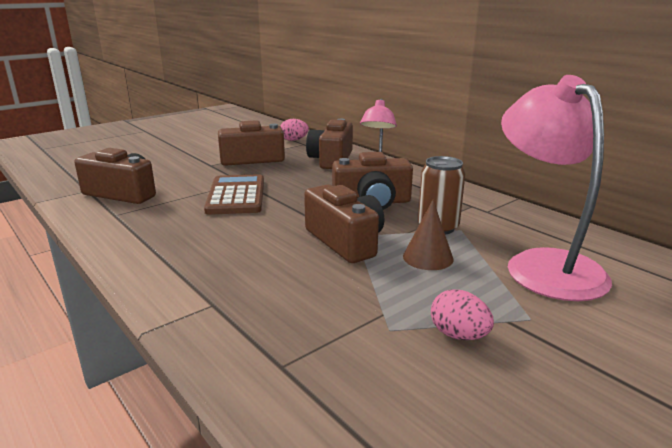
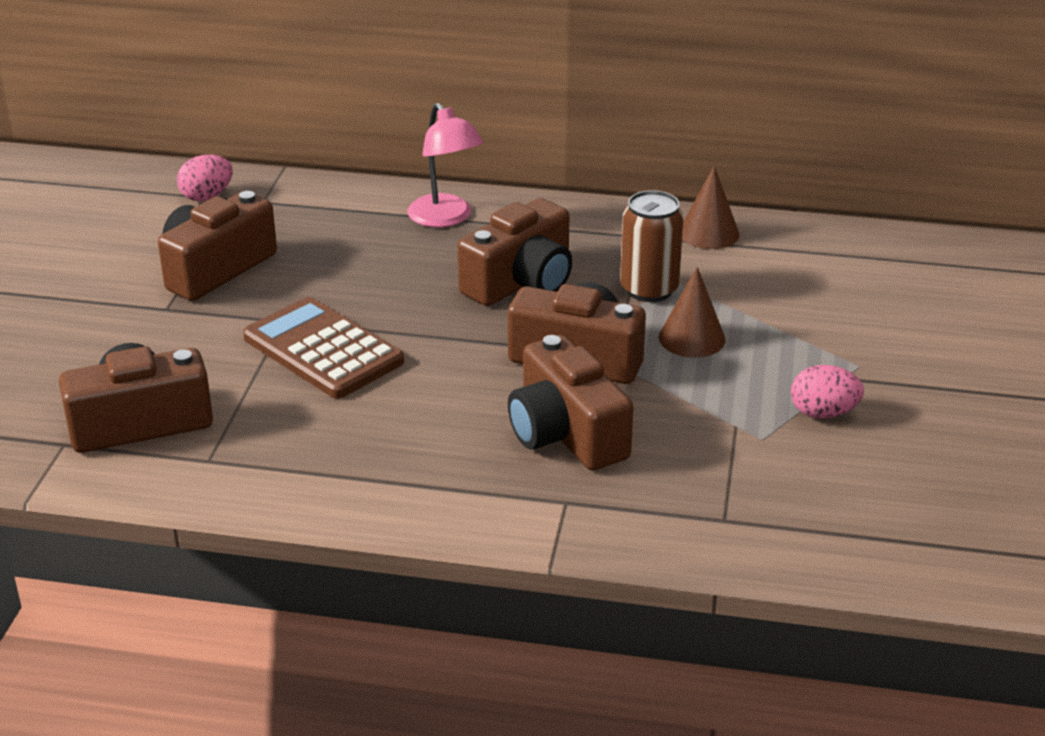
camera: 40 degrees left, 10 degrees up
brown camera [306,119,353,169] -> brown camera moved to [508,335,633,470]
pink lamp [501,75,612,301] -> none
none -> brown cone [682,166,739,249]

